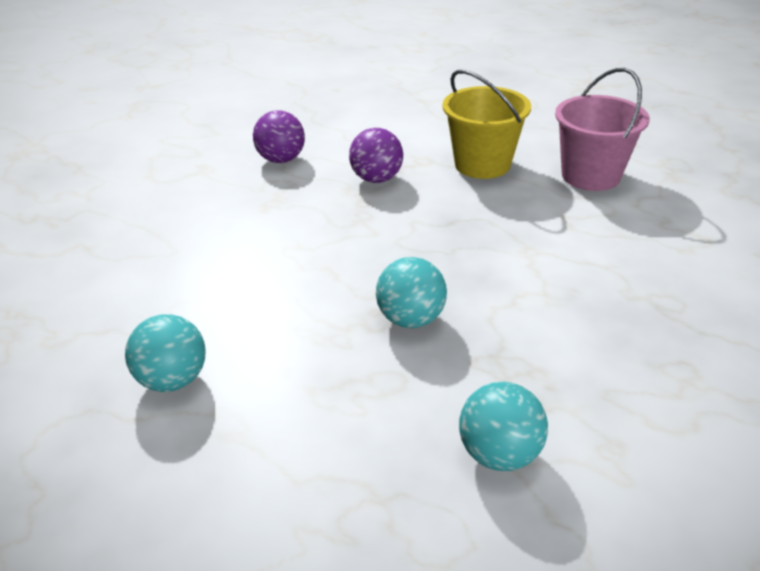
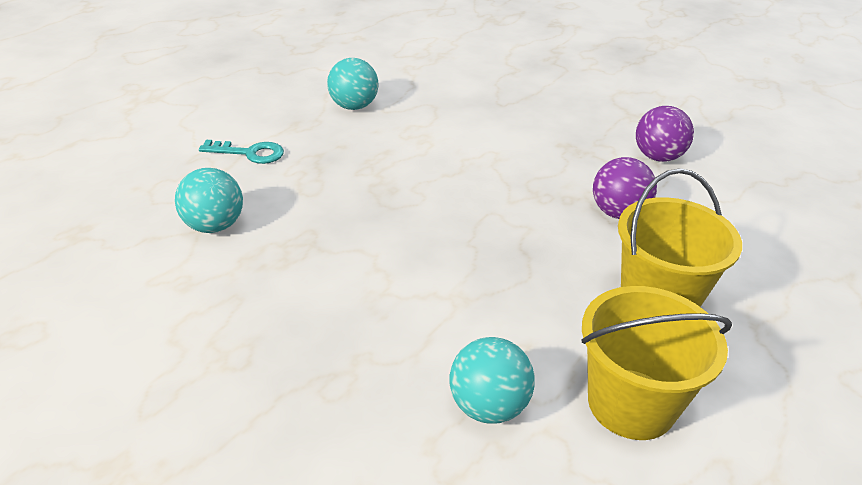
camera: 95 degrees right, 0 degrees up
turquoise ball [376,257,447,328] -> turquoise ball moved to [449,337,535,424]
pink bucket [555,68,650,191] -> yellow bucket [581,286,732,440]
none -> turquoise key [199,140,284,164]

